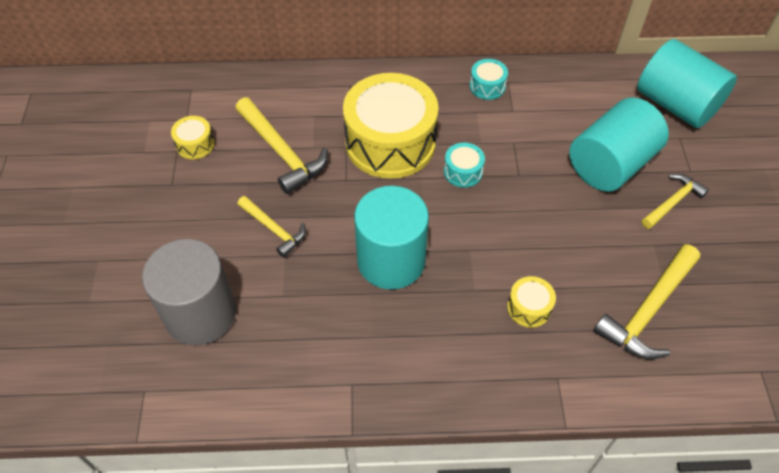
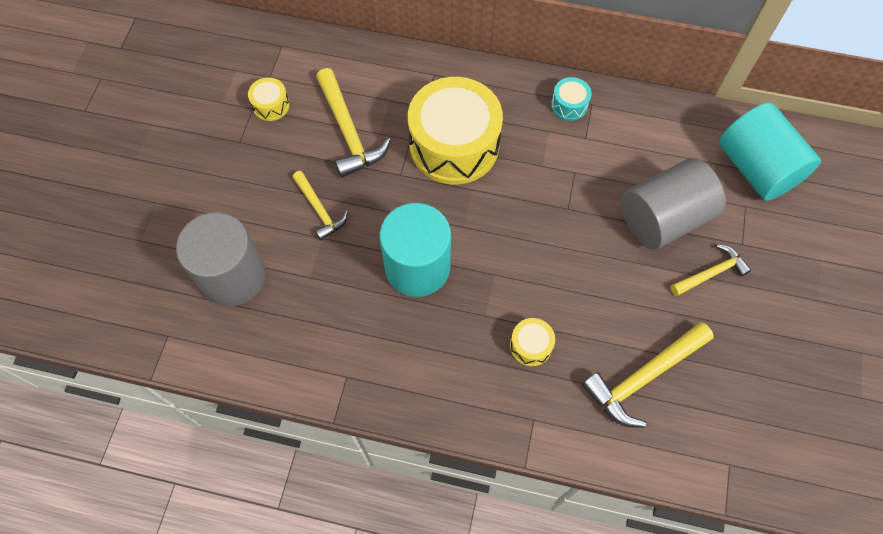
camera: 15 degrees right, 10 degrees up
turquoise drum [444,143,485,188] -> none
turquoise cylinder [569,98,669,192] -> grey cylinder [621,158,726,250]

